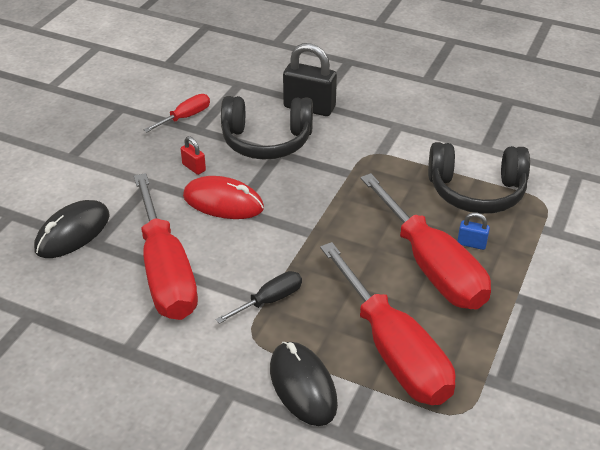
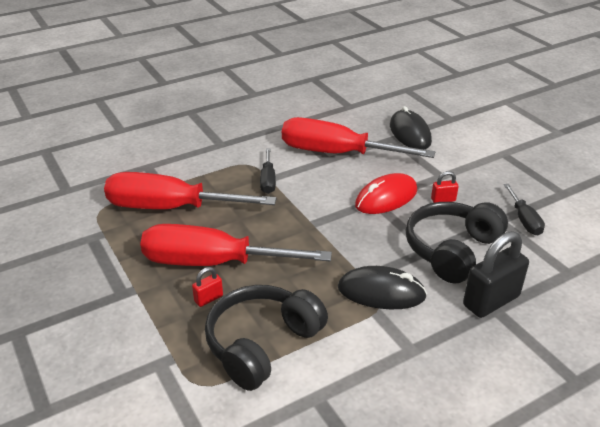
camera: 125 degrees right, 5 degrees down
red screwdriver [144,94,210,132] -> black screwdriver [504,184,545,235]
black mouse [270,342,338,426] -> black mouse moved to [338,266,427,309]
blue padlock [457,212,490,250] -> red padlock [192,267,223,307]

